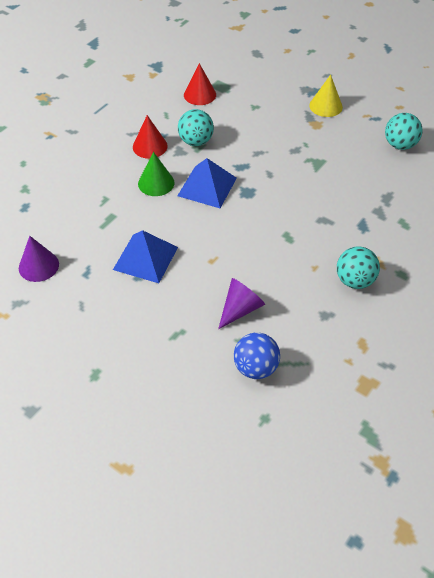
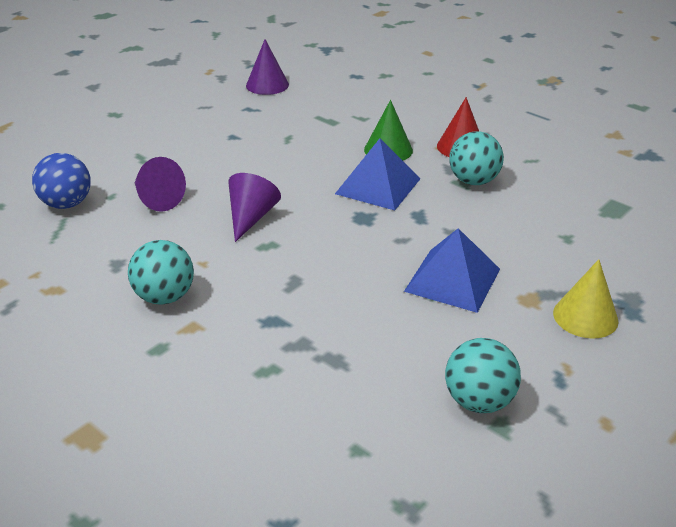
camera: 95 degrees right, 15 degrees down
blue pyramid [113,230,178,283] -> blue pyramid moved to [404,228,500,313]
red cone [184,63,216,105] -> none
none -> purple cone [228,173,281,242]

